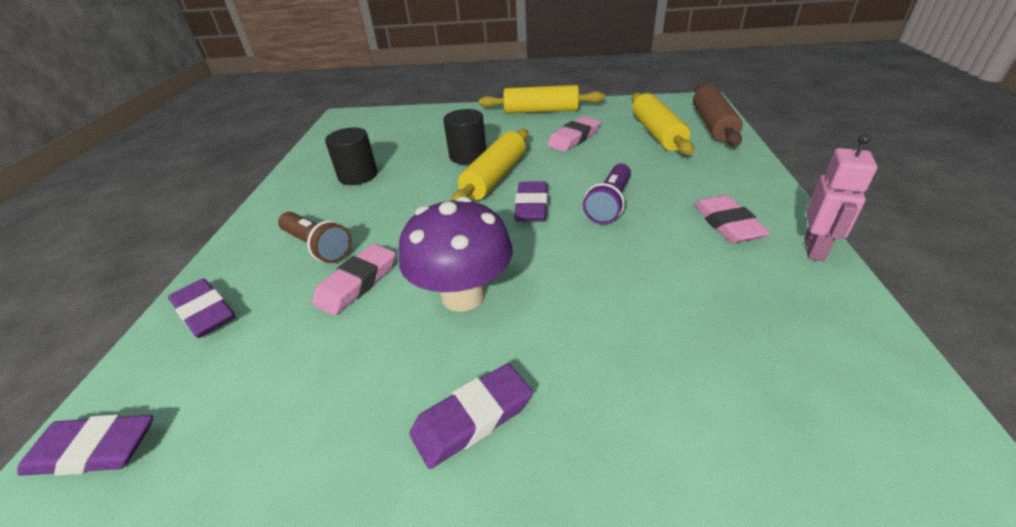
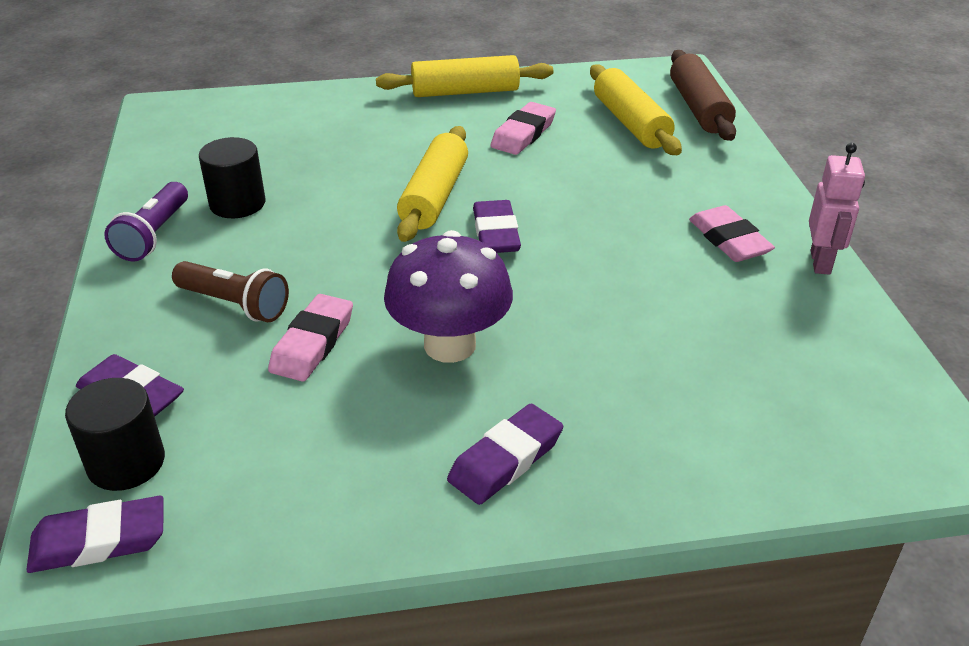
camera: 15 degrees left, 0 degrees up
black cylinder [443,109,486,164] -> black cylinder moved to [65,378,165,491]
purple flashlight [583,164,631,224] -> purple flashlight moved to [104,182,188,261]

